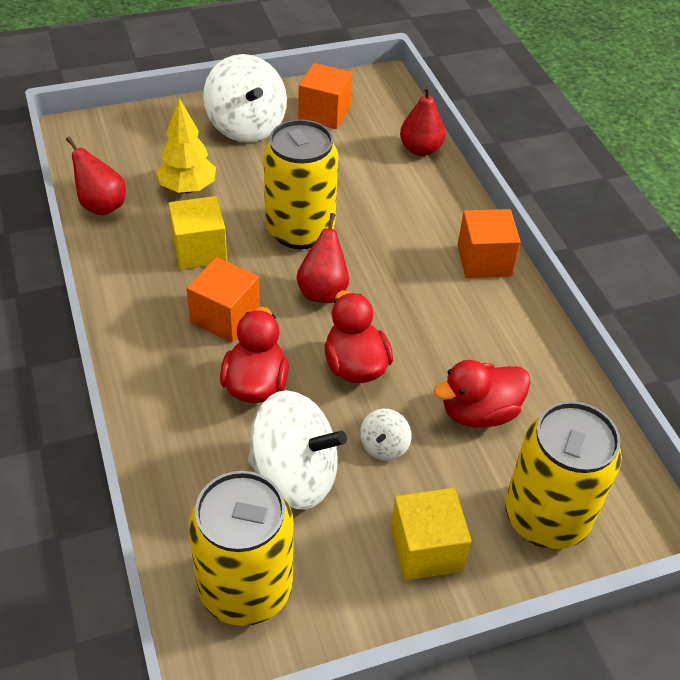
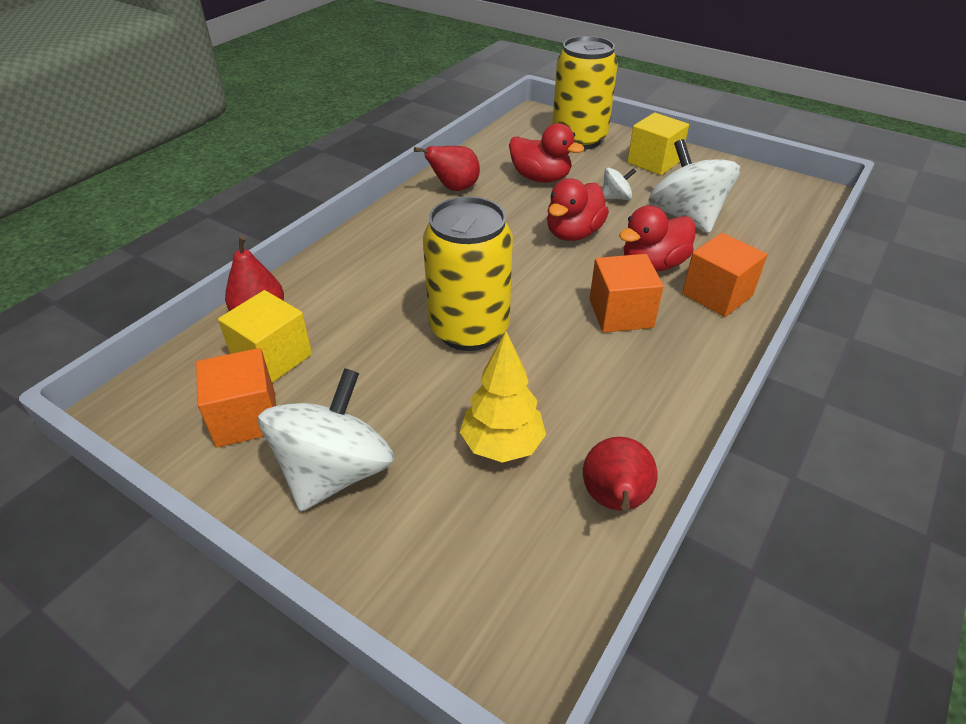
camera: 125 degrees left, 5 degrees down
yellow cube [169,196,227,270] -> yellow cube moved to [218,290,312,383]
yellow can [189,471,294,626] -> none
red pear [297,213,349,303] -> red pear moved to [414,146,480,191]
orange cube [458,209,521,278] -> orange cube moved to [682,233,767,317]

